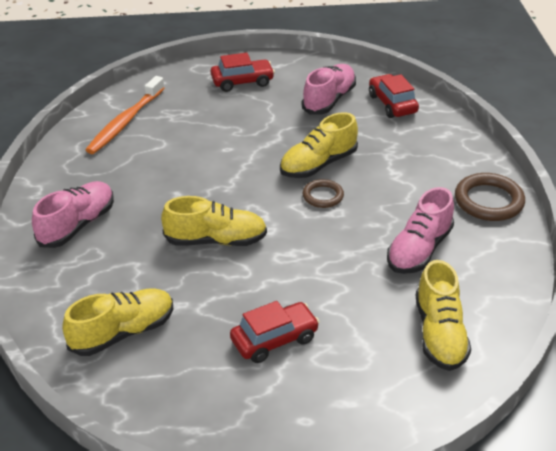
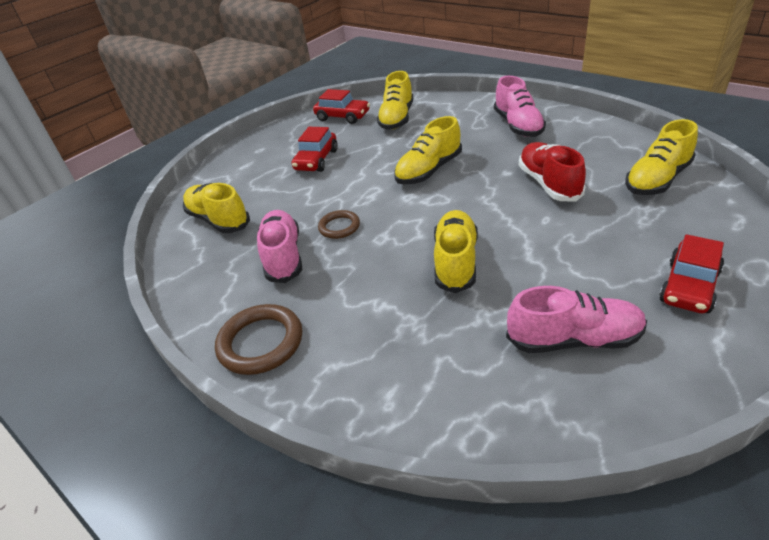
camera: 140 degrees right, 0 degrees up
orange toothbrush [86,76,164,154] -> yellow shoe [625,119,698,195]
pink shoe [302,64,356,114] -> pink shoe turned 75 degrees counterclockwise [506,286,647,353]
brown ring [303,179,344,208] -> brown ring moved to [318,210,360,239]
red car [369,74,419,118] -> red car moved to [313,89,370,124]
none -> red shoe [519,142,586,201]

